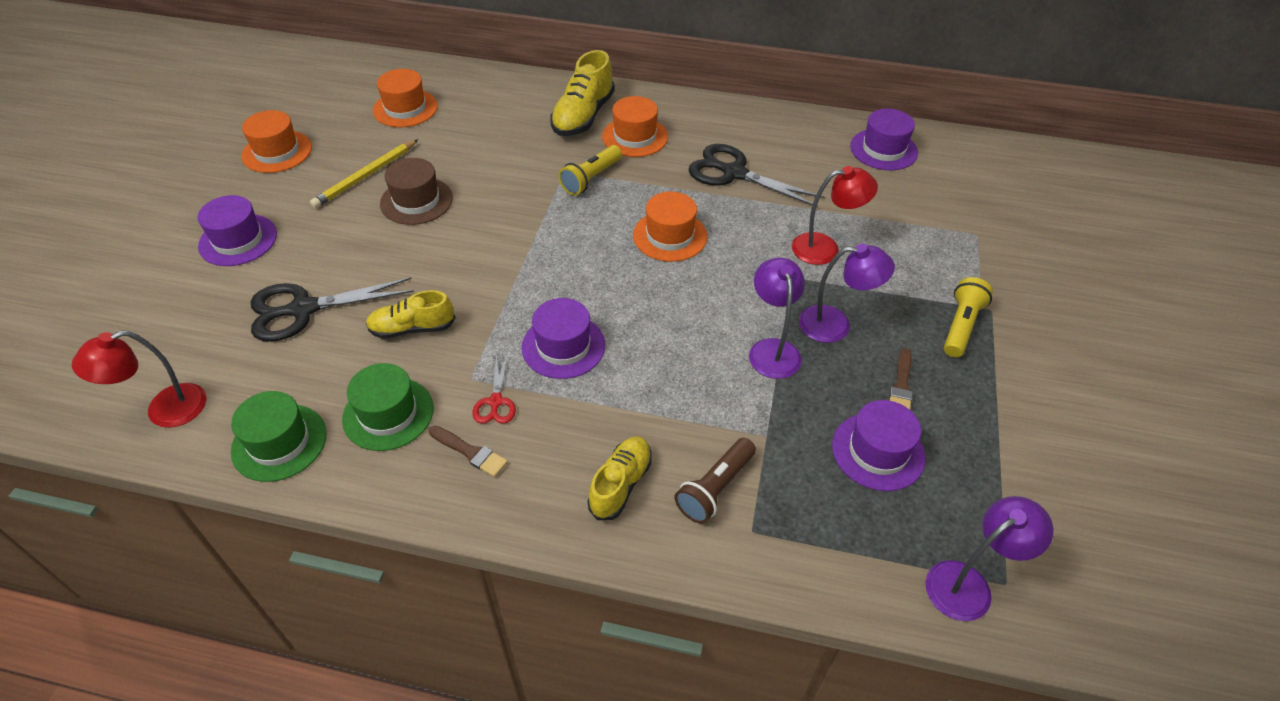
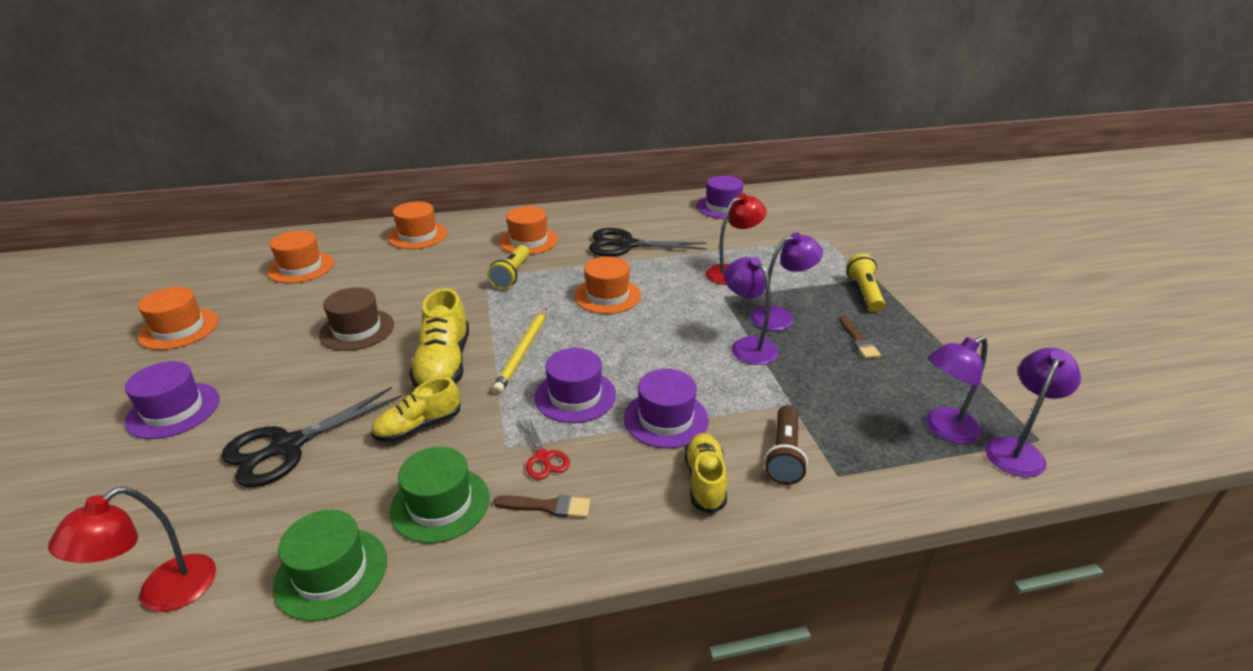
camera: 25 degrees left, 15 degrees down
yellow pencil [310,139,418,208] -> yellow pencil moved to [493,308,547,394]
yellow shoe [551,50,615,136] -> yellow shoe moved to [409,288,469,388]
purple hat [832,400,926,491] -> purple hat moved to [624,369,709,448]
none -> orange hat [388,201,447,249]
none -> purple lamp [926,336,988,444]

